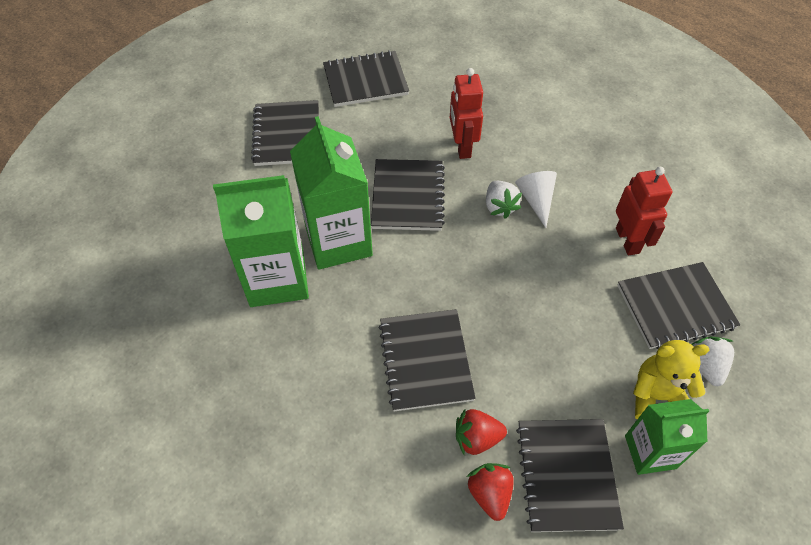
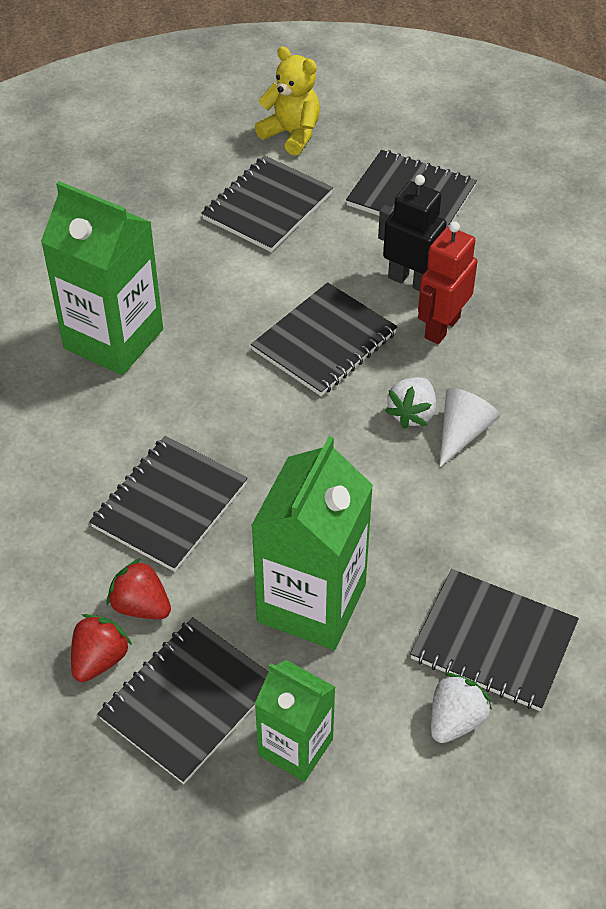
camera: 40 degrees right, 5 degrees down
green carton [290,116,373,270] -> green carton moved to [251,436,373,650]
red robot [616,167,672,255] -> none
yellow teddy bear [633,340,709,419] -> yellow teddy bear moved to [255,47,320,156]
none -> black robot [378,175,447,291]

